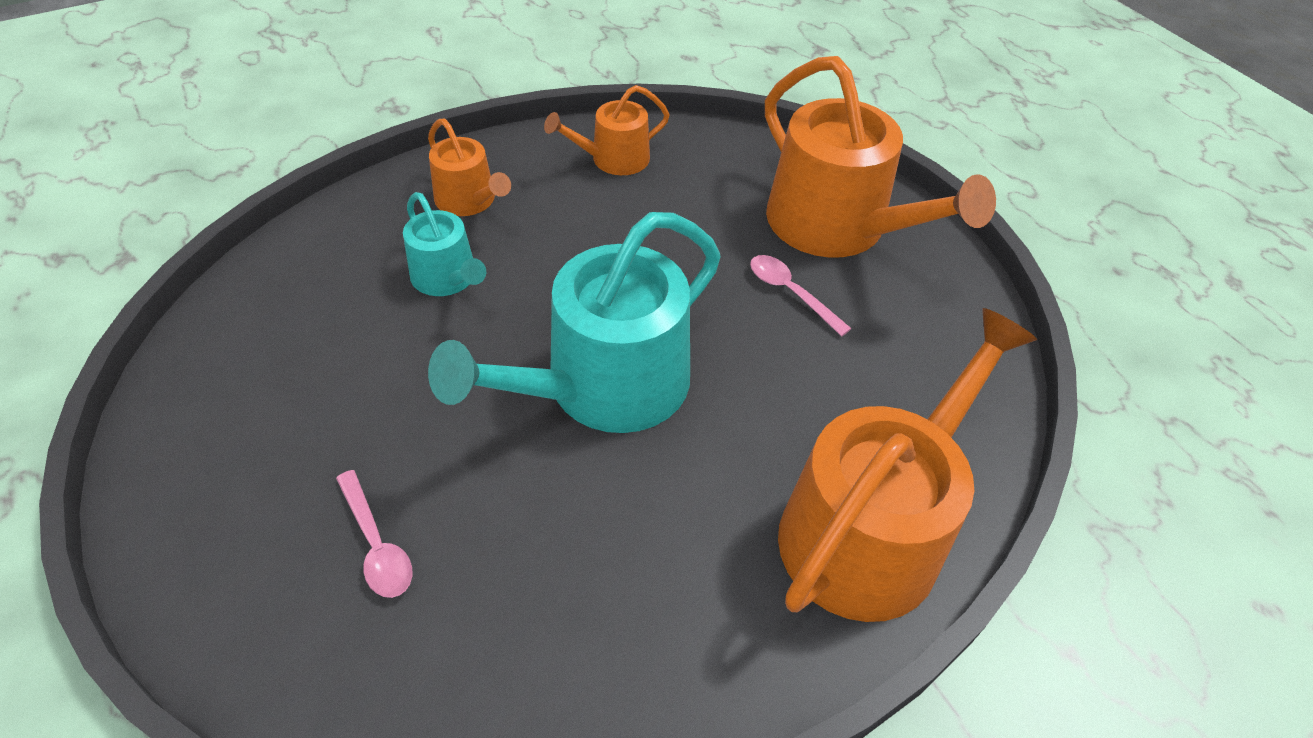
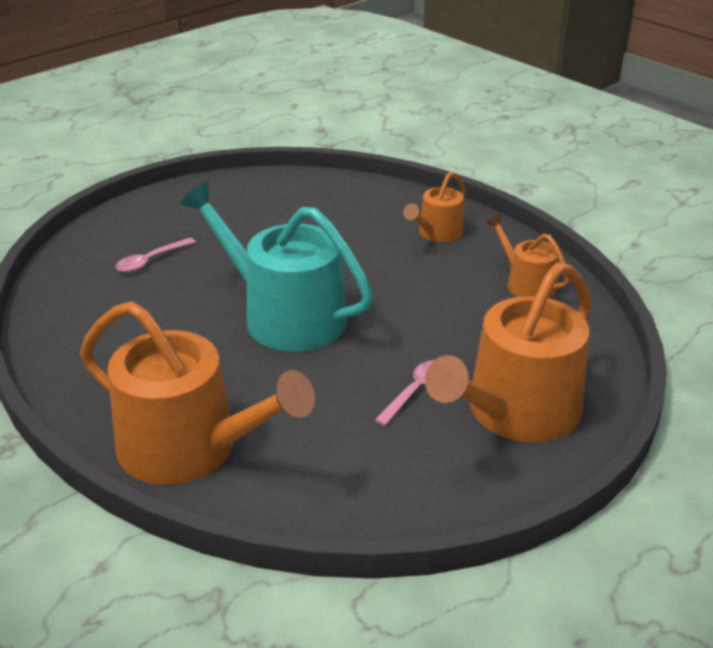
camera: 80 degrees right, 15 degrees down
turquoise watering can [403,192,486,296] -> none

